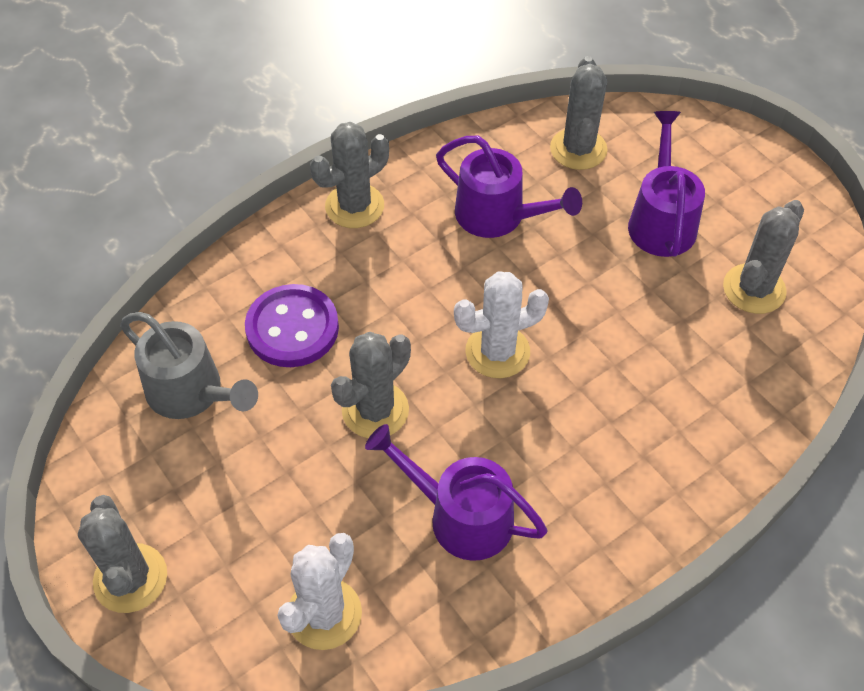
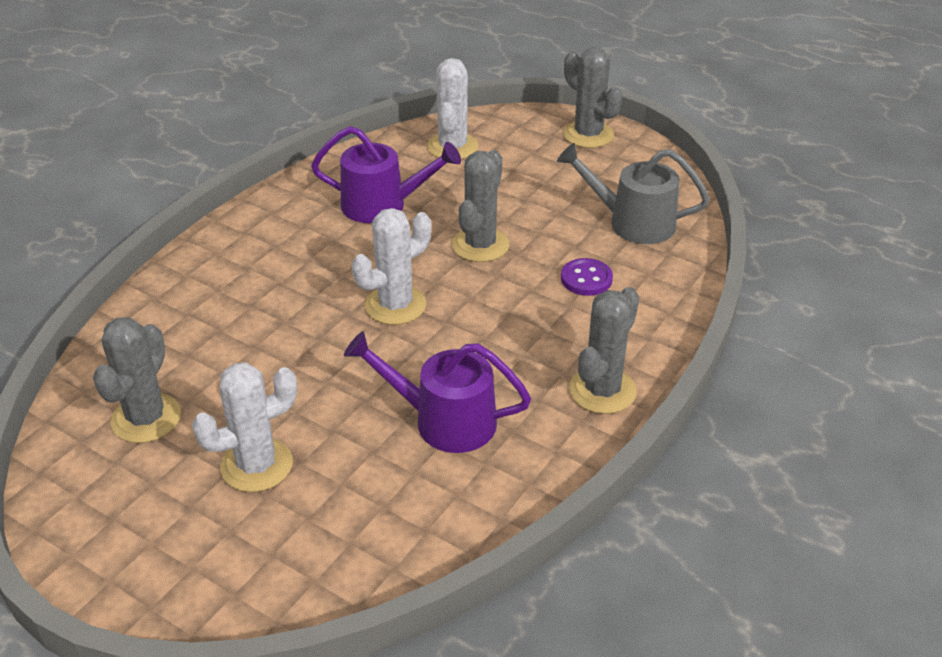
camera: 160 degrees right, 15 degrees down
purple button [245,284,339,367] -> purple button [561,258,613,296], size x0.59
grey cactus [550,56,608,170] -> none
purple watering can [628,111,705,257] -> white cactus [192,362,297,492]

